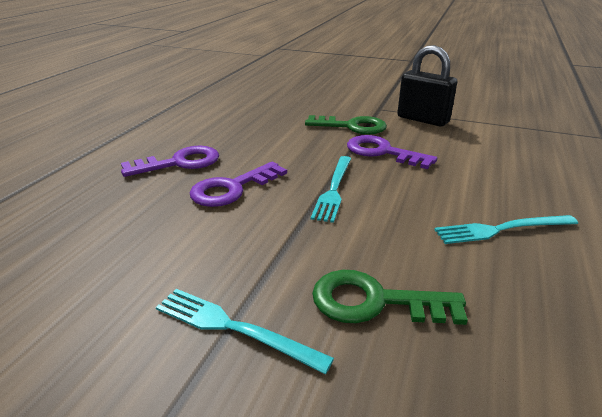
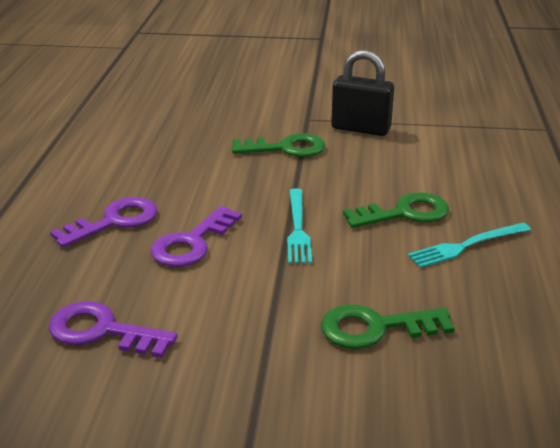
camera: 15 degrees left, 0 degrees up
turquoise fork [156,289,334,374] -> none
purple key [347,135,437,169] -> purple key moved to [49,301,177,358]
none -> green key [343,193,449,228]

